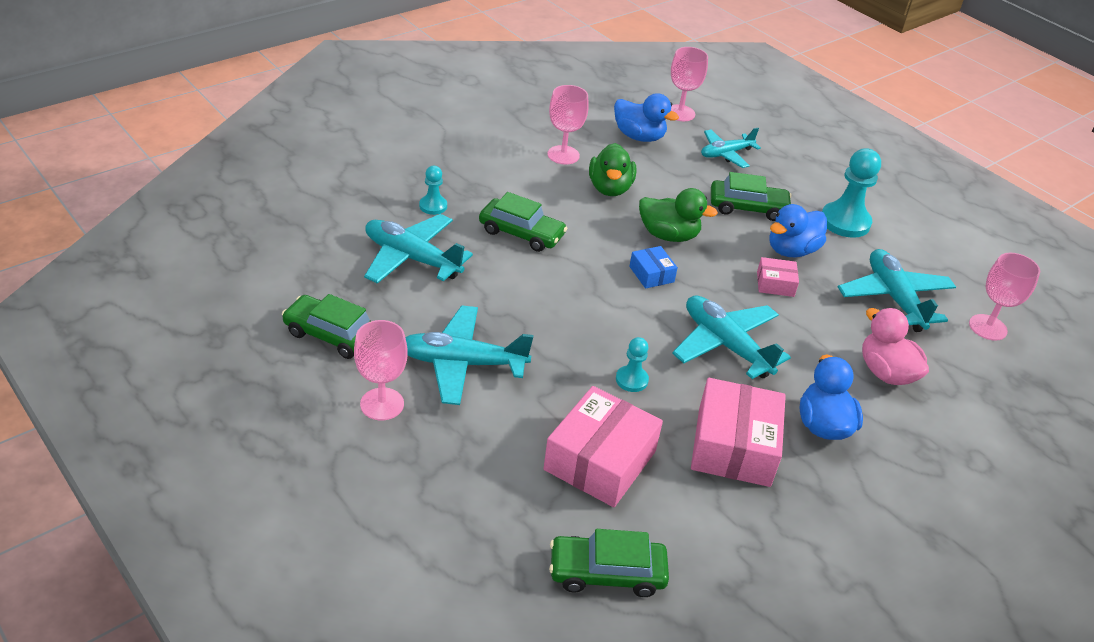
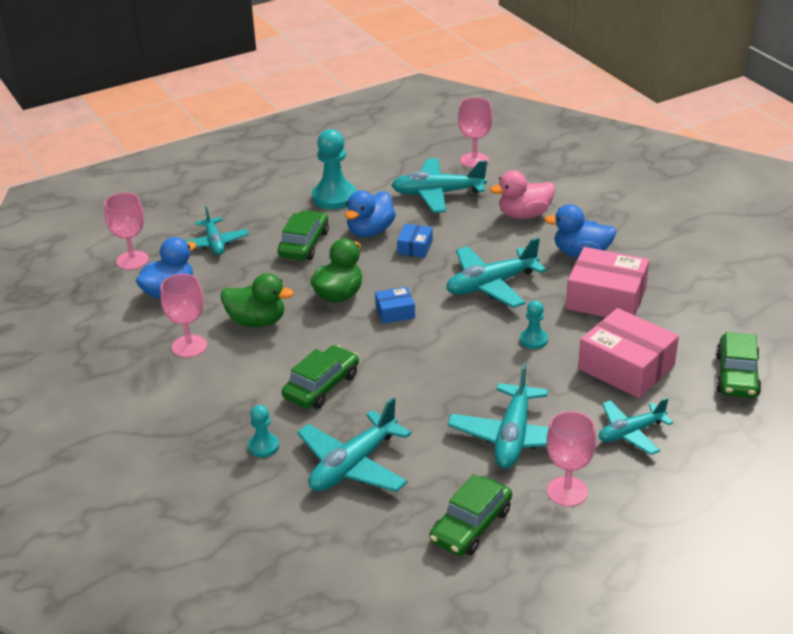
camera: 75 degrees left, 5 degrees down
pink box [757,257,799,297] -> blue box [397,224,433,258]
blue duck [769,204,827,257] -> blue duck turned 60 degrees clockwise [345,190,396,237]
none -> turquoise plane [599,398,673,455]

